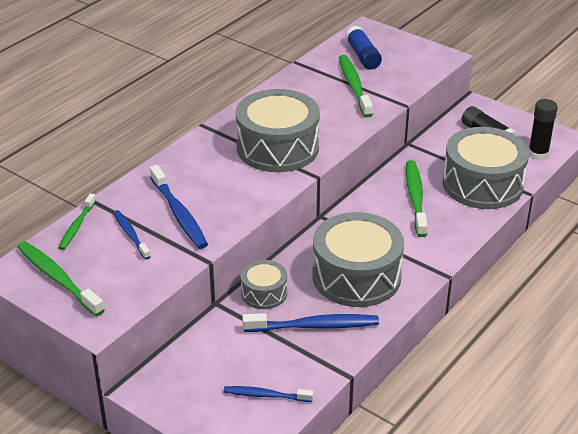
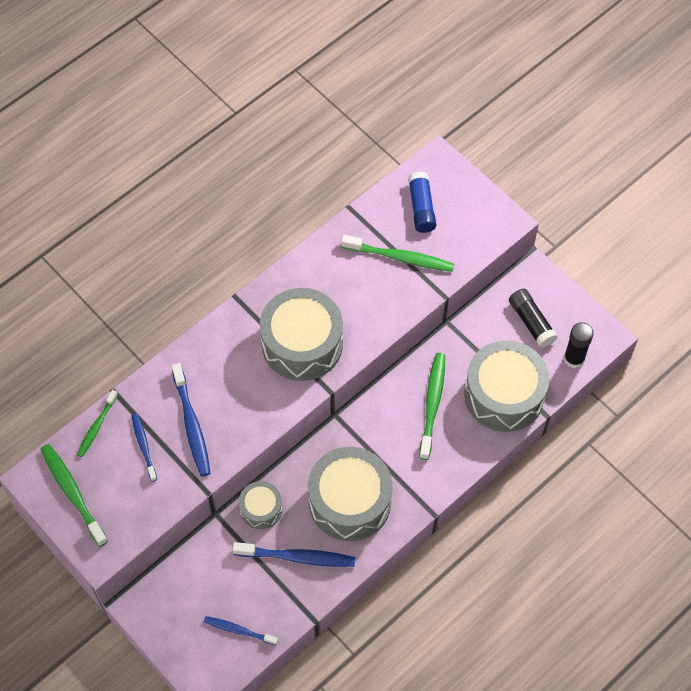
camera: 10 degrees right, 25 degrees up
green toothbrush [339,55,373,117] -> green toothbrush turned 105 degrees clockwise [341,235,454,272]

